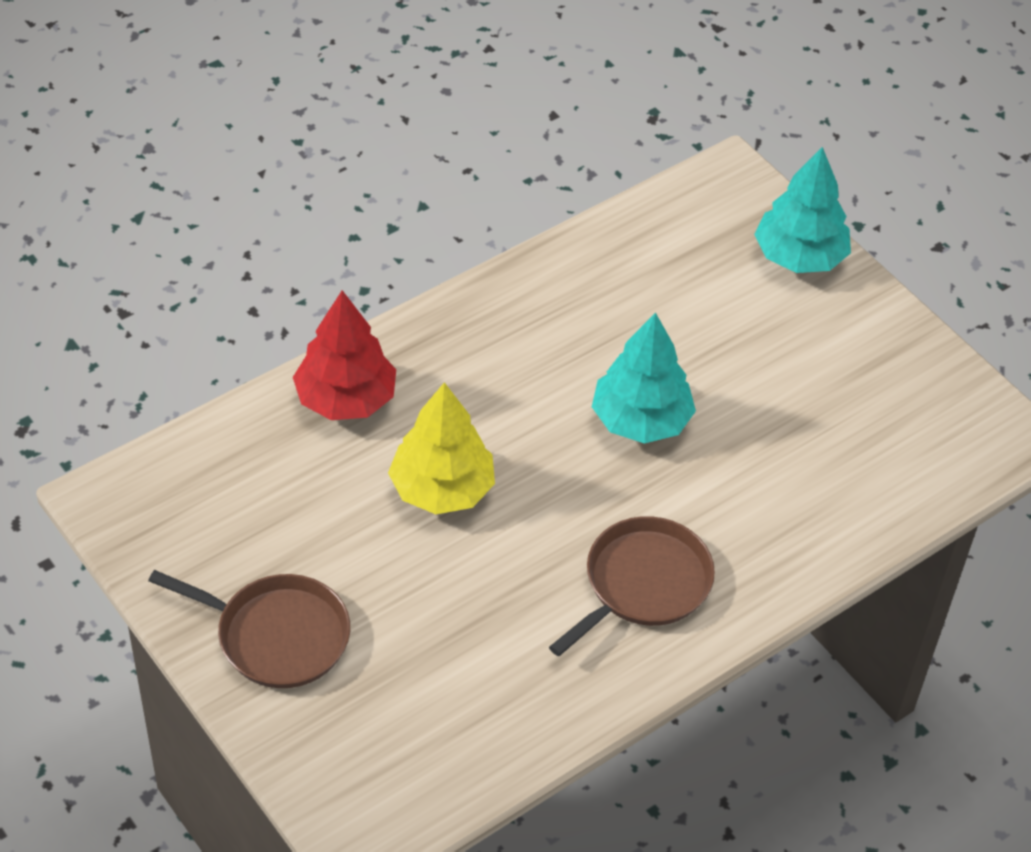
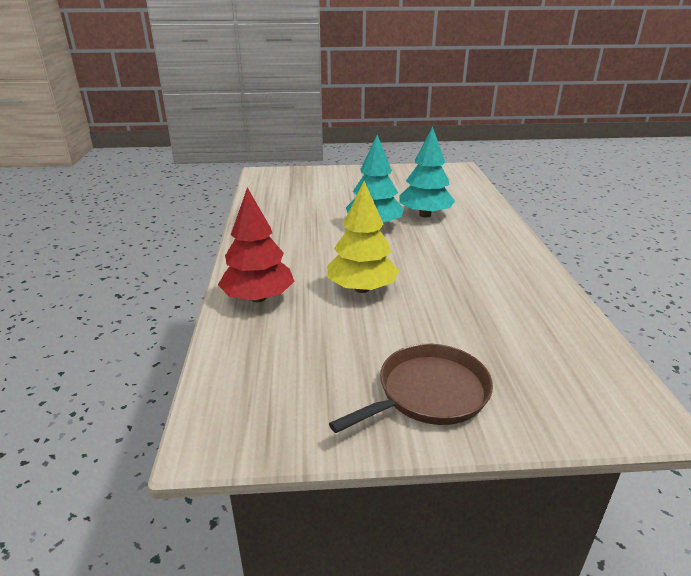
camera: 55 degrees left, 20 degrees down
brown pan [549,516,715,656] -> none
turquoise tree [754,147,851,273] -> turquoise tree moved to [399,127,455,218]

